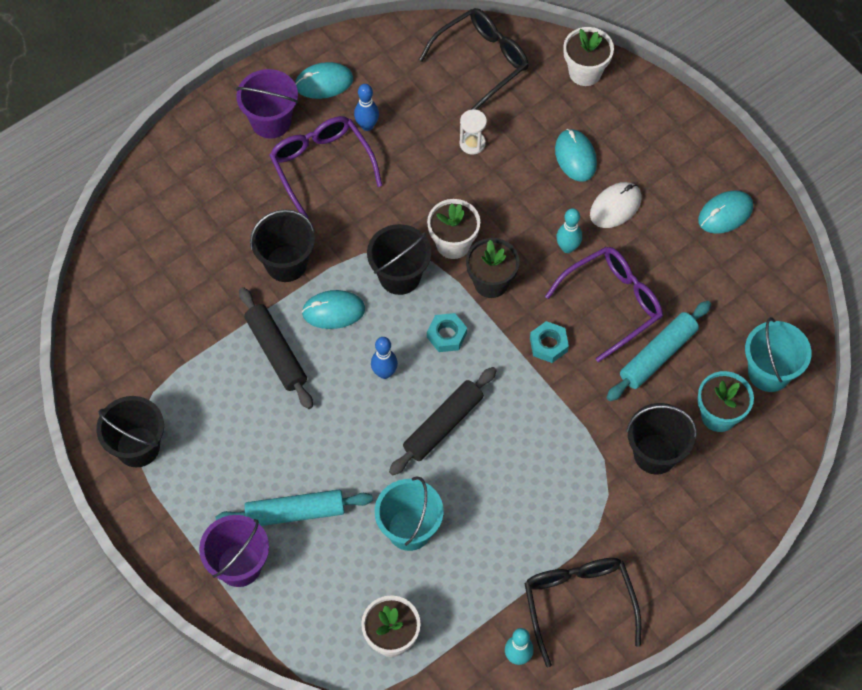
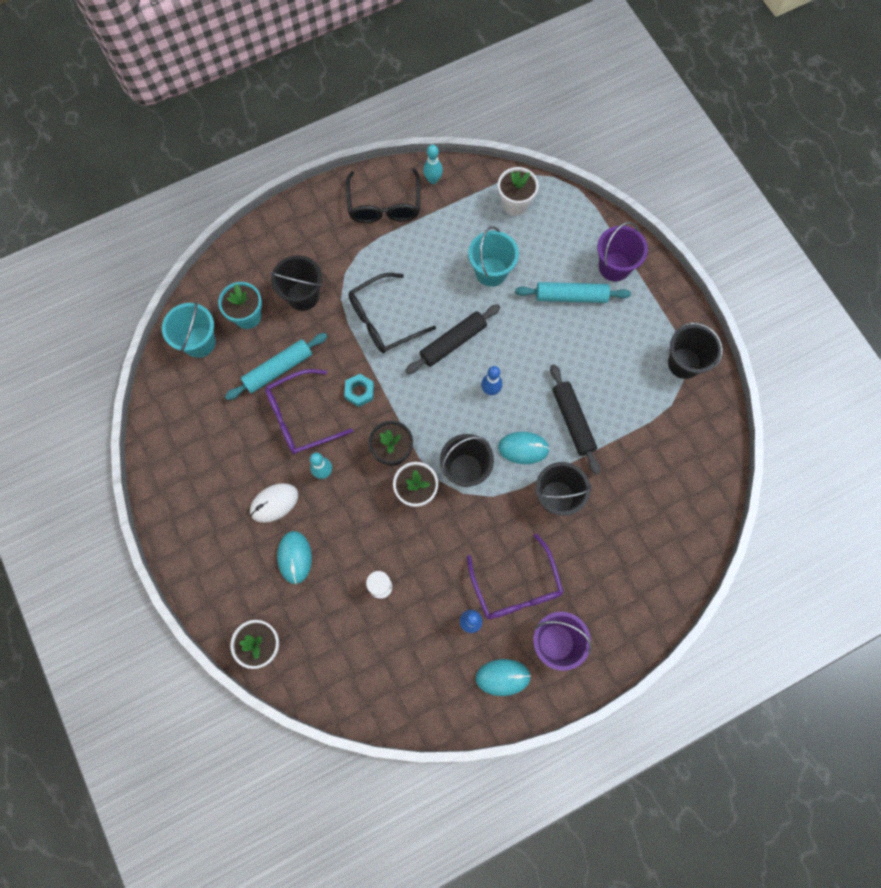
camera: 170 degrees left, 10 degrees up
black glasses [419,8,528,110] -> black glasses moved to [348,273,436,353]
turquoise nut [427,313,467,352] -> none
turquoise mouse [698,190,753,234] -> none

